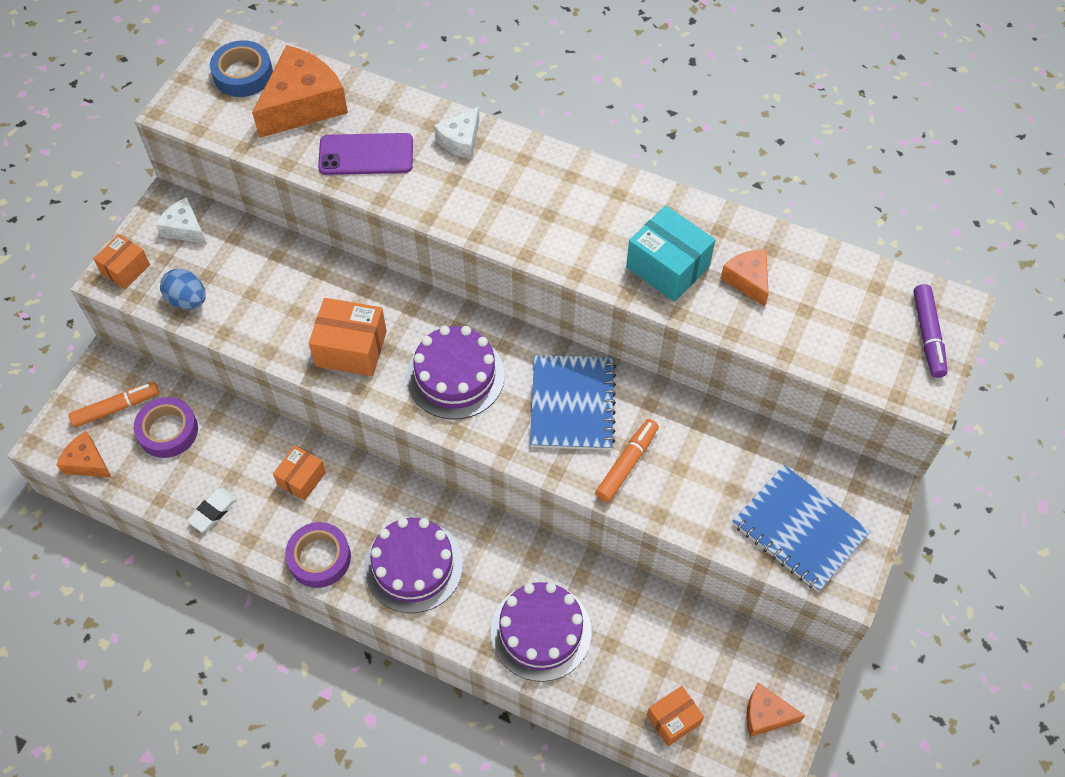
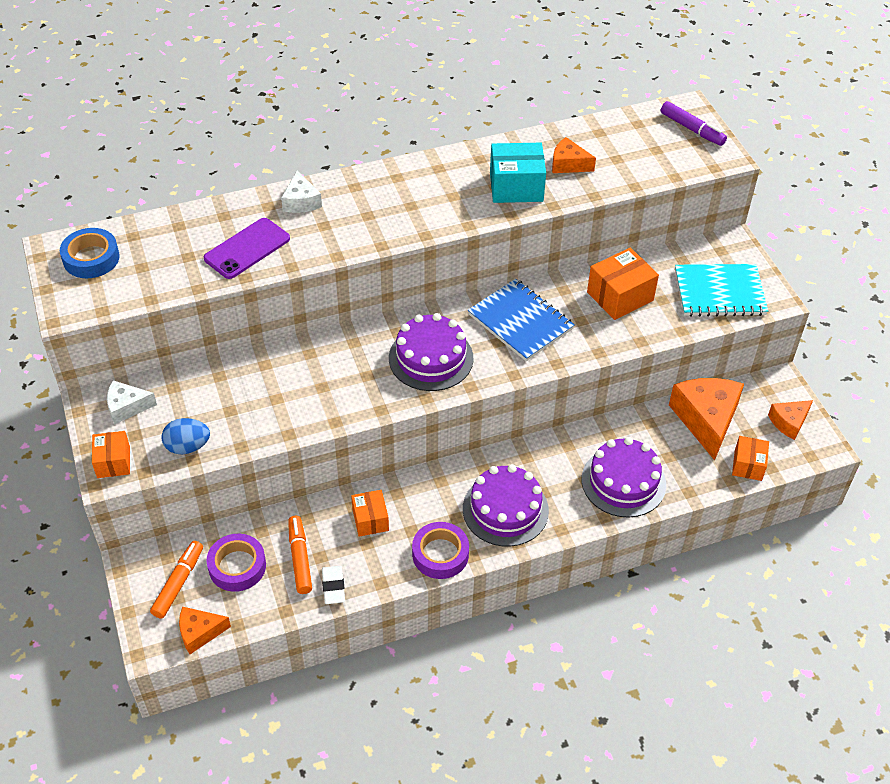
camera: 45 degrees left, 10 degrees down
orange cheese [252,45,348,138] -> orange cheese moved to [669,378,744,460]
orange box [309,298,387,376] -> orange box moved to [587,248,659,320]
orange marker [595,419,659,502] -> orange marker moved to [288,516,312,594]
blue notebook [733,465,871,592] -> turquoise notebook [675,264,768,317]

